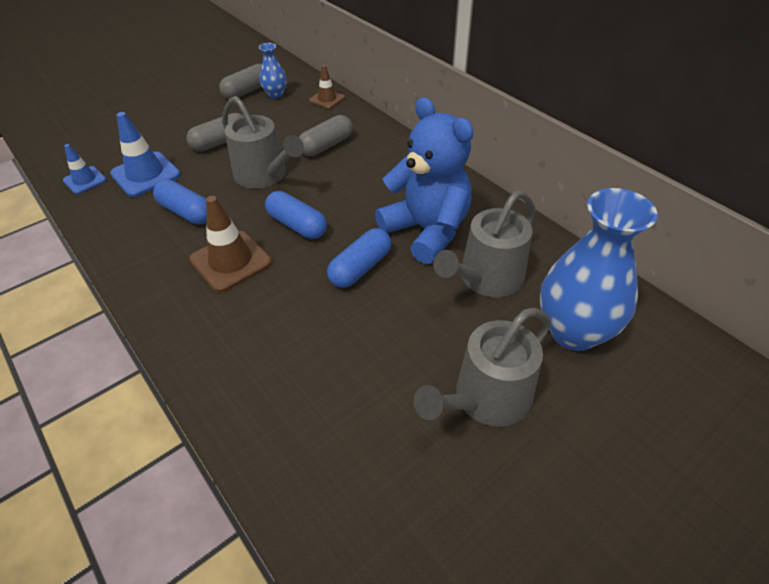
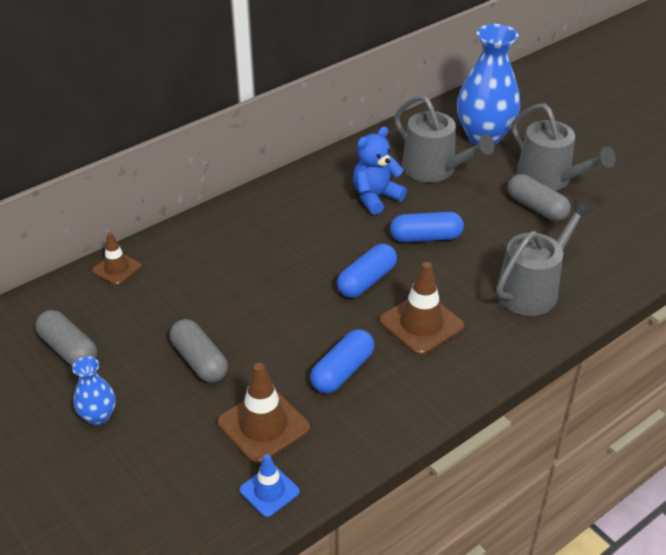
camera: 90 degrees left, 5 degrees down
blue traffic cone [110,112,180,197] -> brown traffic cone [217,363,310,464]
grey watering can [222,96,304,189] -> grey watering can moved to [496,200,593,316]
blue vase [259,43,287,98] -> blue vase moved to [72,357,116,425]
grey capsule [299,115,353,156] -> grey capsule moved to [508,174,571,221]
blue capsule [327,228,392,288] -> blue capsule turned 45 degrees counterclockwise [390,212,464,242]
blue teddy bear [375,97,473,264] -> blue teddy bear [353,126,407,215], size x0.63

